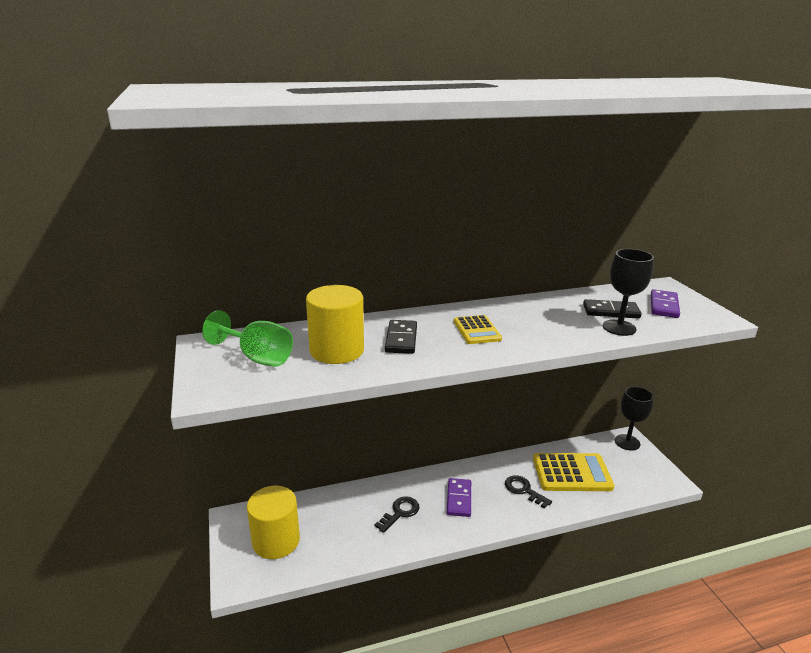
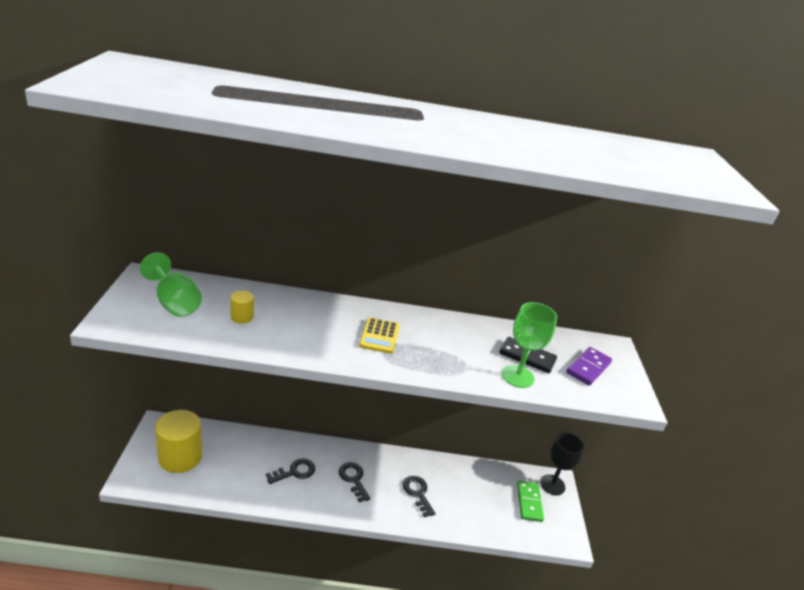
camera: 15 degrees right, 5 degrees up
yellow cylinder [306,285,364,364] -> yellow cylinder [230,291,254,324], size x0.45
black domino [385,320,417,354] -> none
purple domino [447,478,471,517] -> black key [339,462,370,502]
yellow calculator [533,453,615,491] -> none
black goblet [603,249,654,336] -> green goblet [502,302,557,388]
none -> green domino [517,481,544,522]

